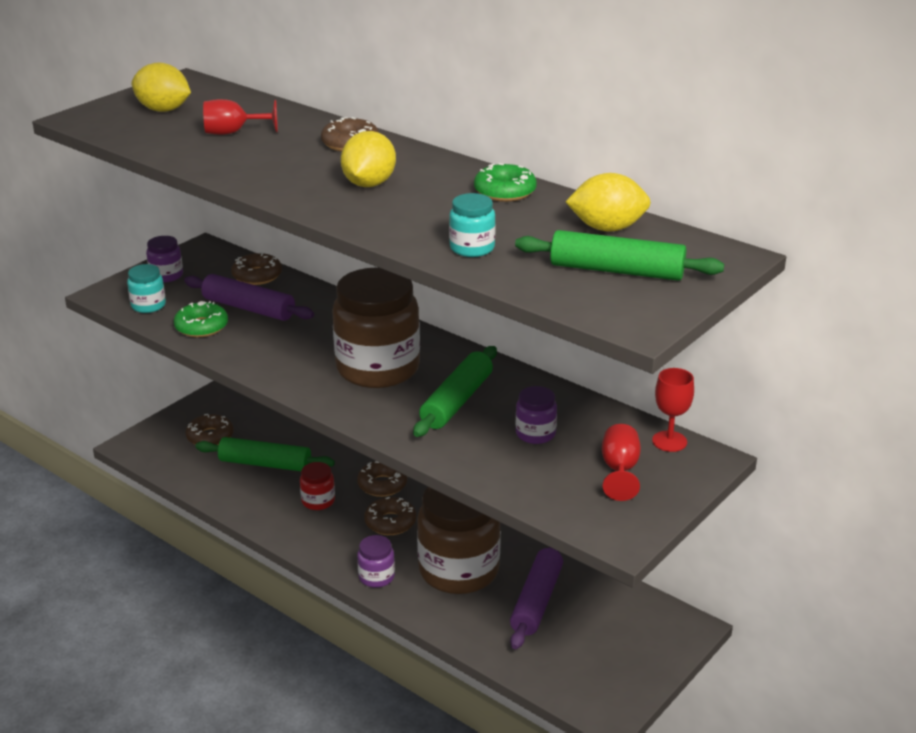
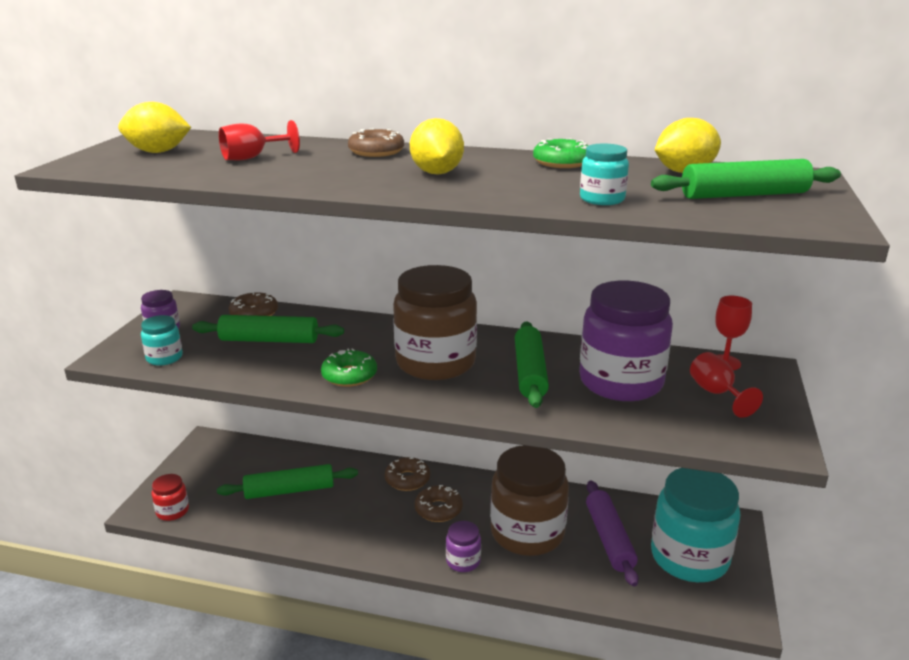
camera: 25 degrees left, 5 degrees down
green donut [174,301,228,337] -> green donut moved to [321,348,377,387]
purple rolling pin [184,274,314,321] -> green rolling pin [192,315,344,343]
brown donut [186,414,234,445] -> none
red jar [300,462,335,510] -> red jar moved to [151,474,189,521]
purple jar [516,386,557,444] -> purple jar [579,281,673,401], size x2.24
none -> turquoise jar [651,468,740,582]

